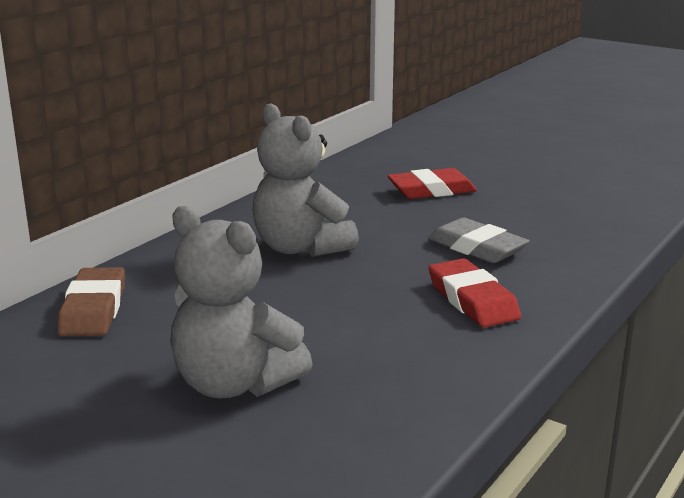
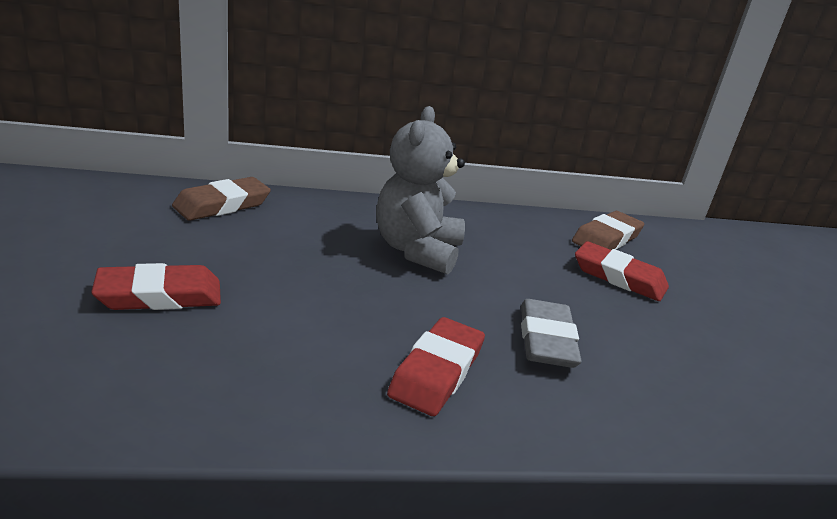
camera: 45 degrees right, 5 degrees up
grey teddy bear [170,206,313,398] -> red eraser [91,263,221,310]
none -> brown eraser [572,211,644,250]

